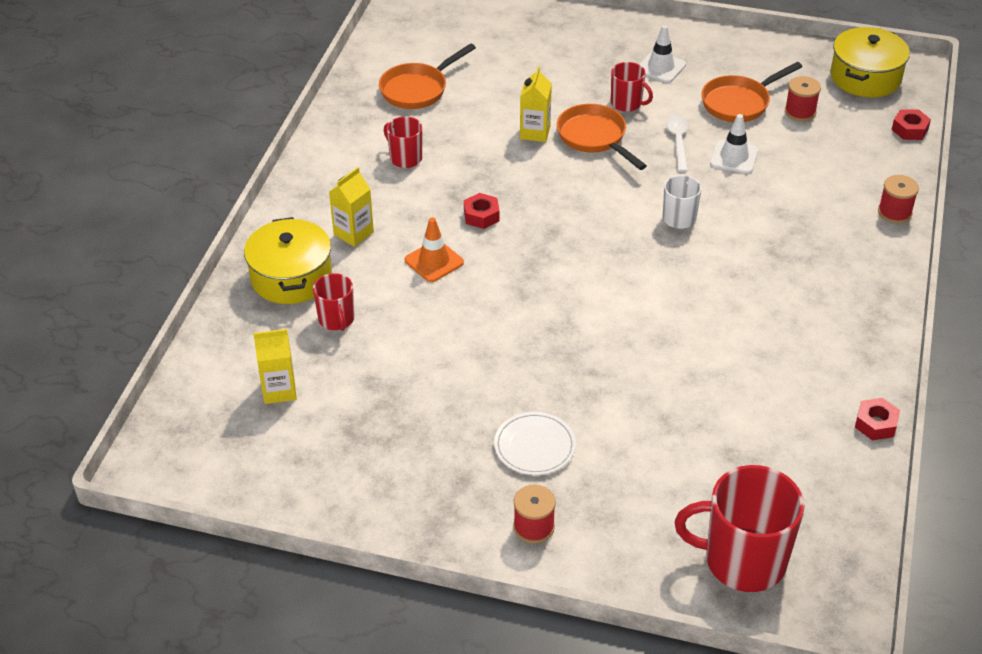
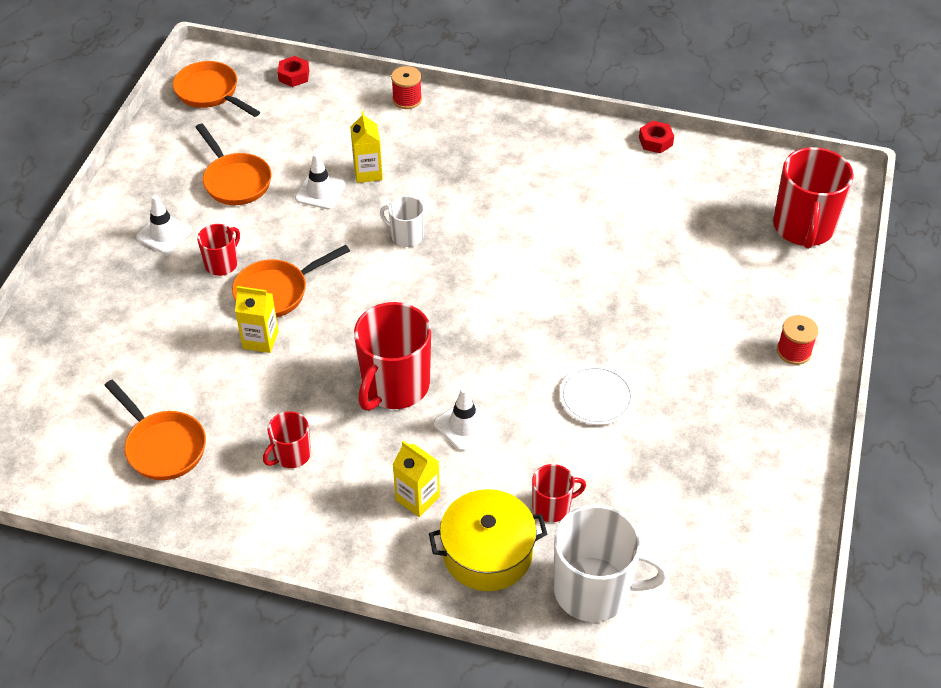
camera: 90 degrees left, 5 degrees up
yellow carton [253,329,297,404] -> yellow carton moved to [350,111,383,183]
orange traffic cone [405,218,464,282] -> white traffic cone [434,387,496,451]
red nut [464,193,500,229] -> red mug [354,302,431,411]
white plate [494,412,576,475] -> white plate moved to [560,365,634,425]
white spoon [666,115,688,172] -> none
red spool [785,76,821,121] -> none
yellow pot [830,27,910,97] -> orange pan [173,61,260,117]
none -> white mug [554,505,668,622]

